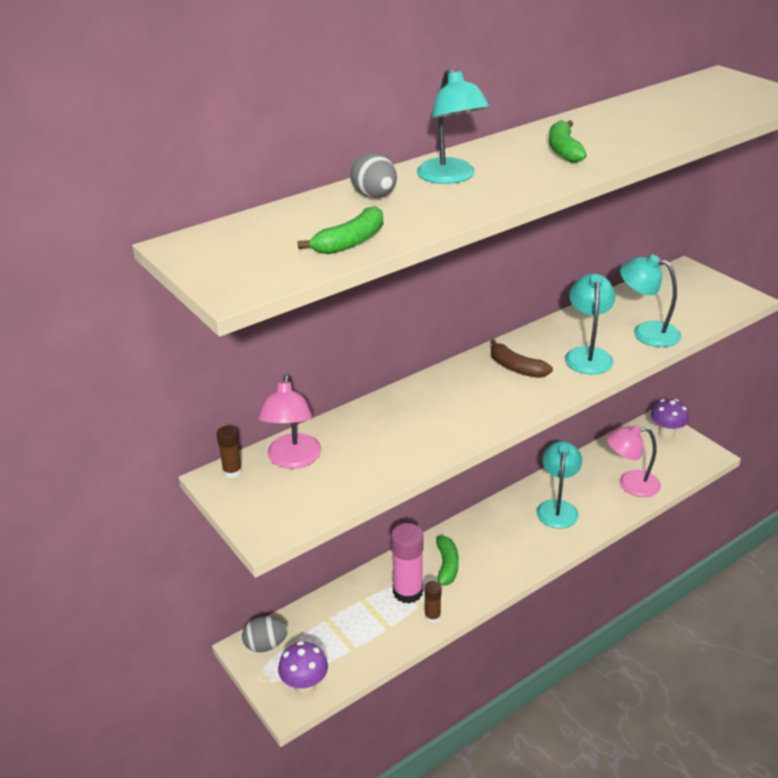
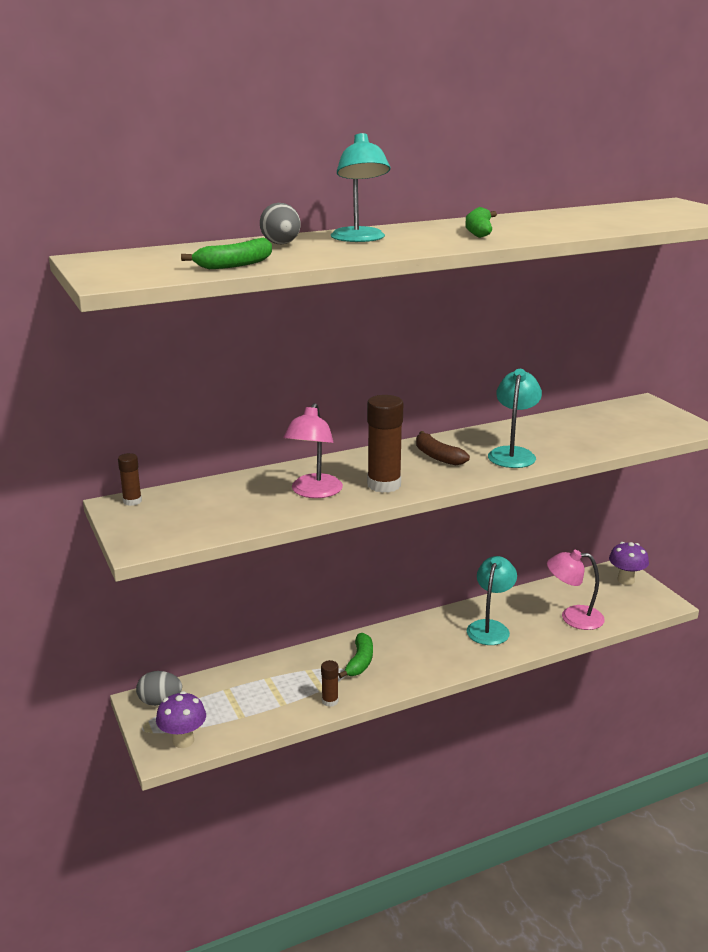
camera: 10 degrees right, 10 degrees down
pink lamp [258,374,321,469] -> pink lamp moved to [283,403,343,498]
pink glue stick [391,523,424,604] -> none
turquoise lamp [620,255,682,347] -> none
none -> brown glue stick [367,395,403,493]

